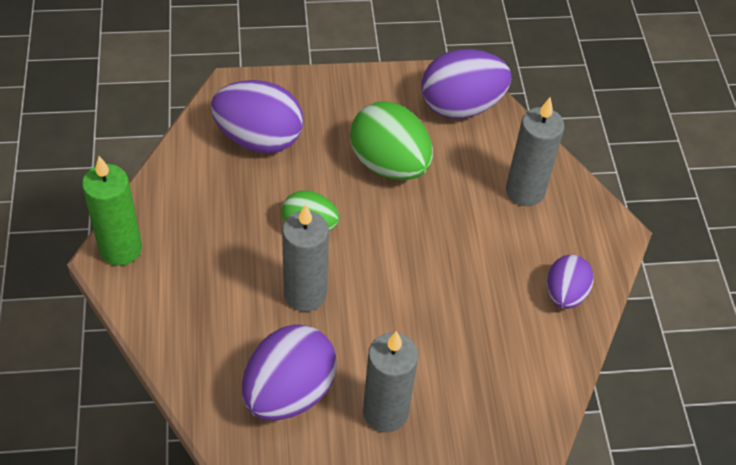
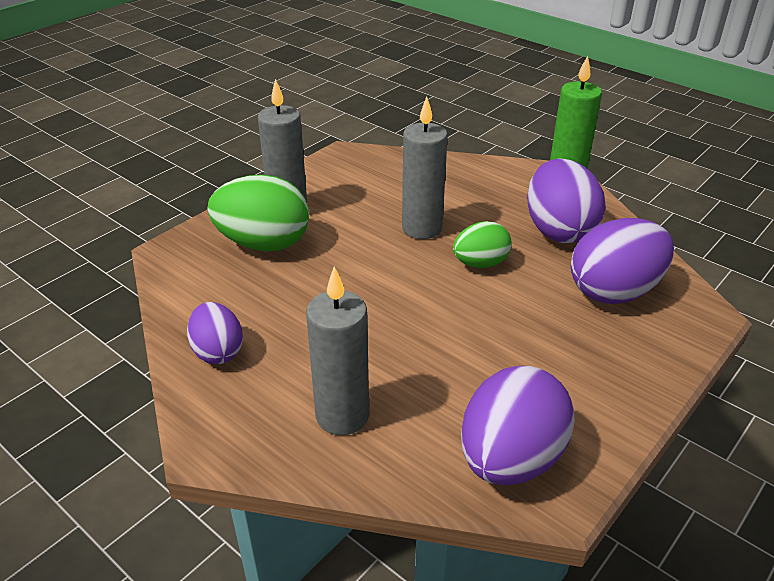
camera: 140 degrees right, 15 degrees down
purple egg [242,324,337,421] -> purple egg moved to [527,159,606,243]
green egg [350,101,433,180] -> green egg moved to [208,175,309,251]

